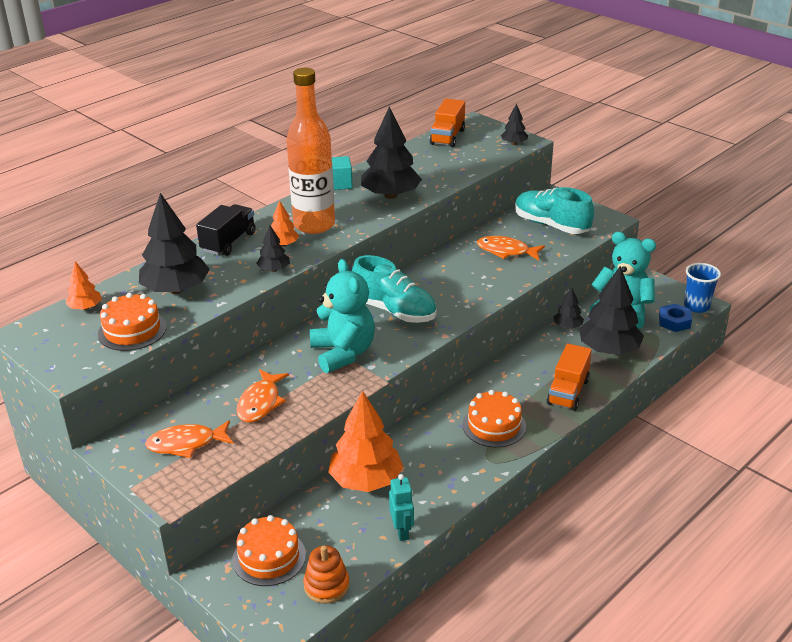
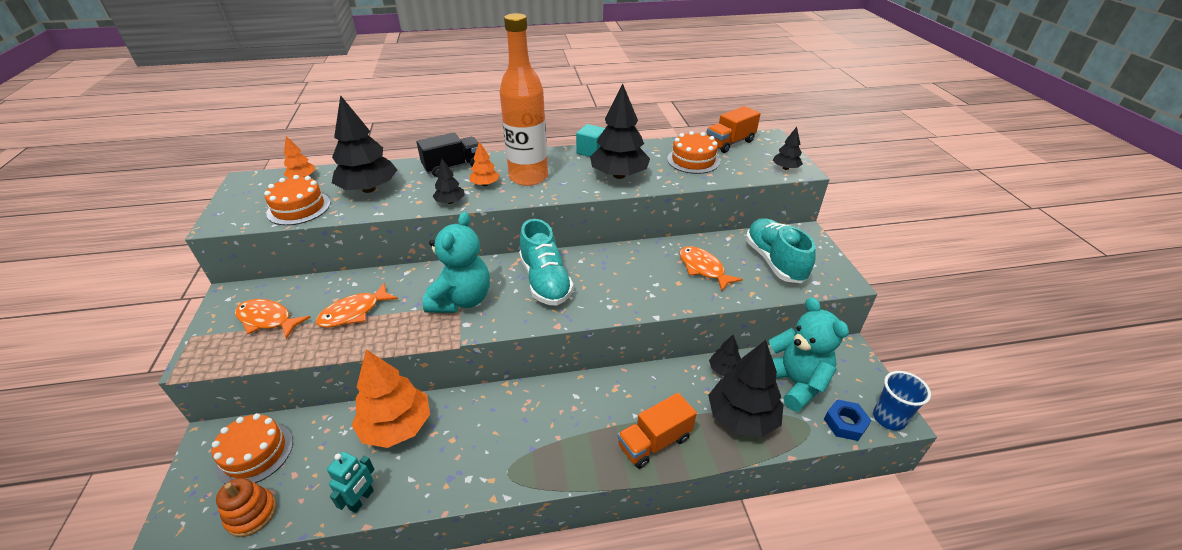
camera: 35 degrees right, 5 degrees up
orange cake [462,390,526,447] -> orange cake moved to [667,131,720,174]

